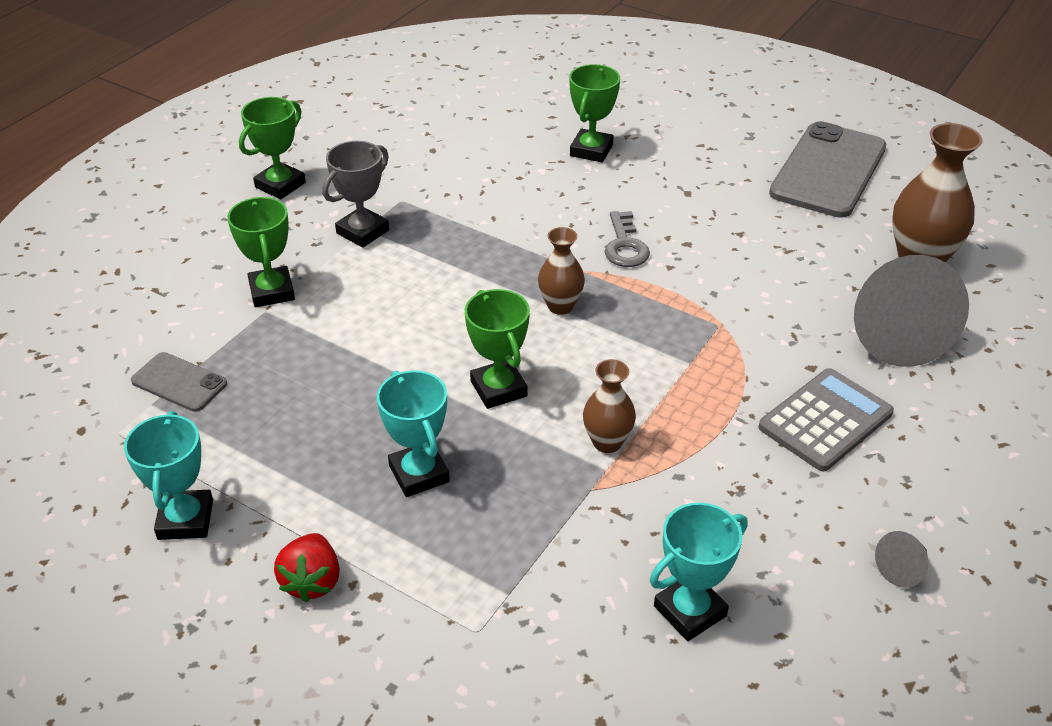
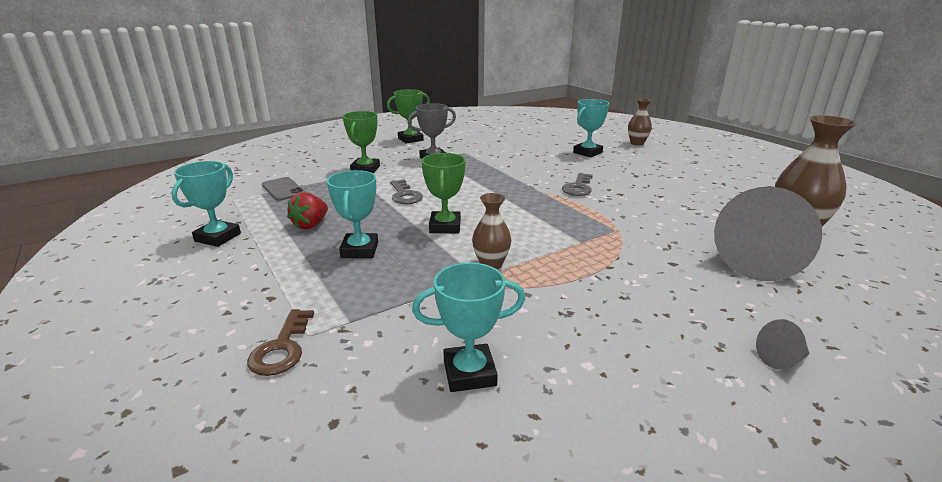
camera: 25 degrees right, 15 degrees down
red strawberry [274,533,340,602] -> red strawberry moved to [287,192,328,229]
brown vase [538,227,585,315] -> brown vase moved to [628,98,652,146]
green trophy [569,64,620,163] -> turquoise trophy [573,99,609,158]
grey calculator [758,368,894,472] -> none
grey phone [769,121,886,218] -> none
grey cone [875,531,928,588] -> grey cone moved to [756,319,809,370]
none -> brown key [247,309,314,376]
none -> grey key [390,179,423,204]

